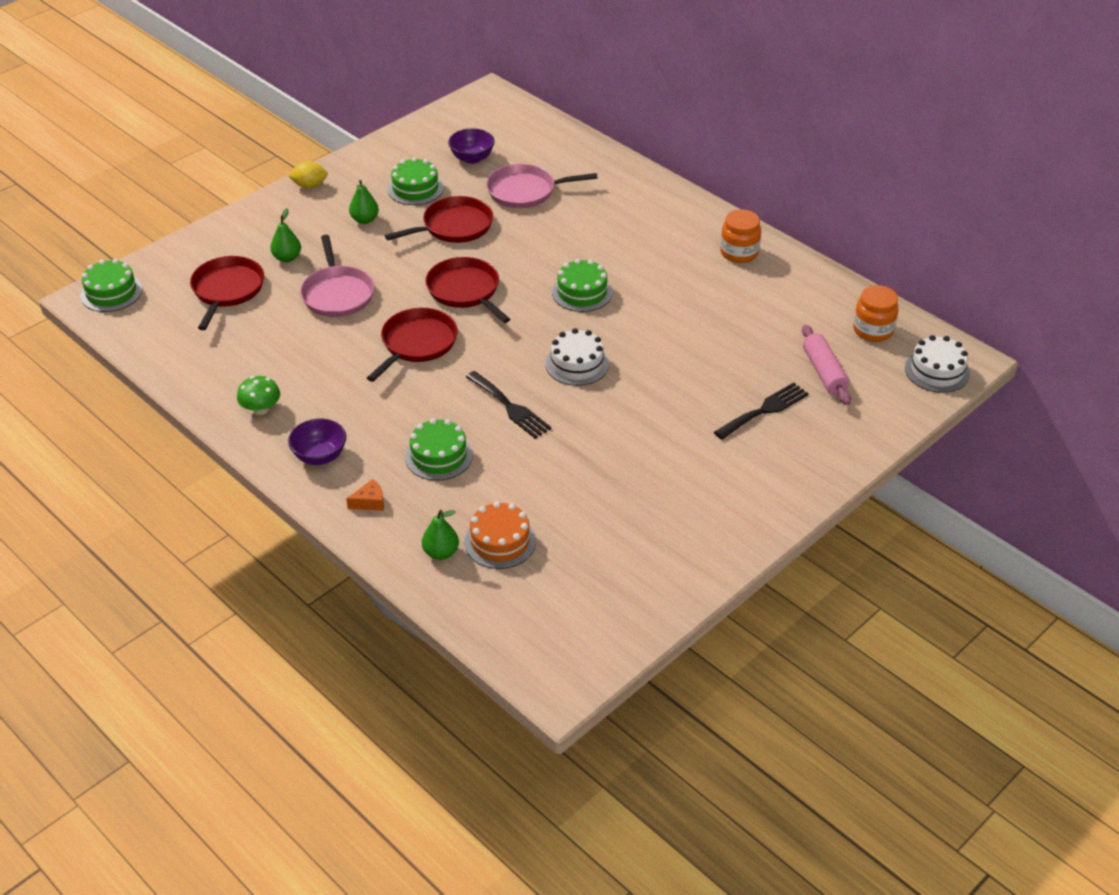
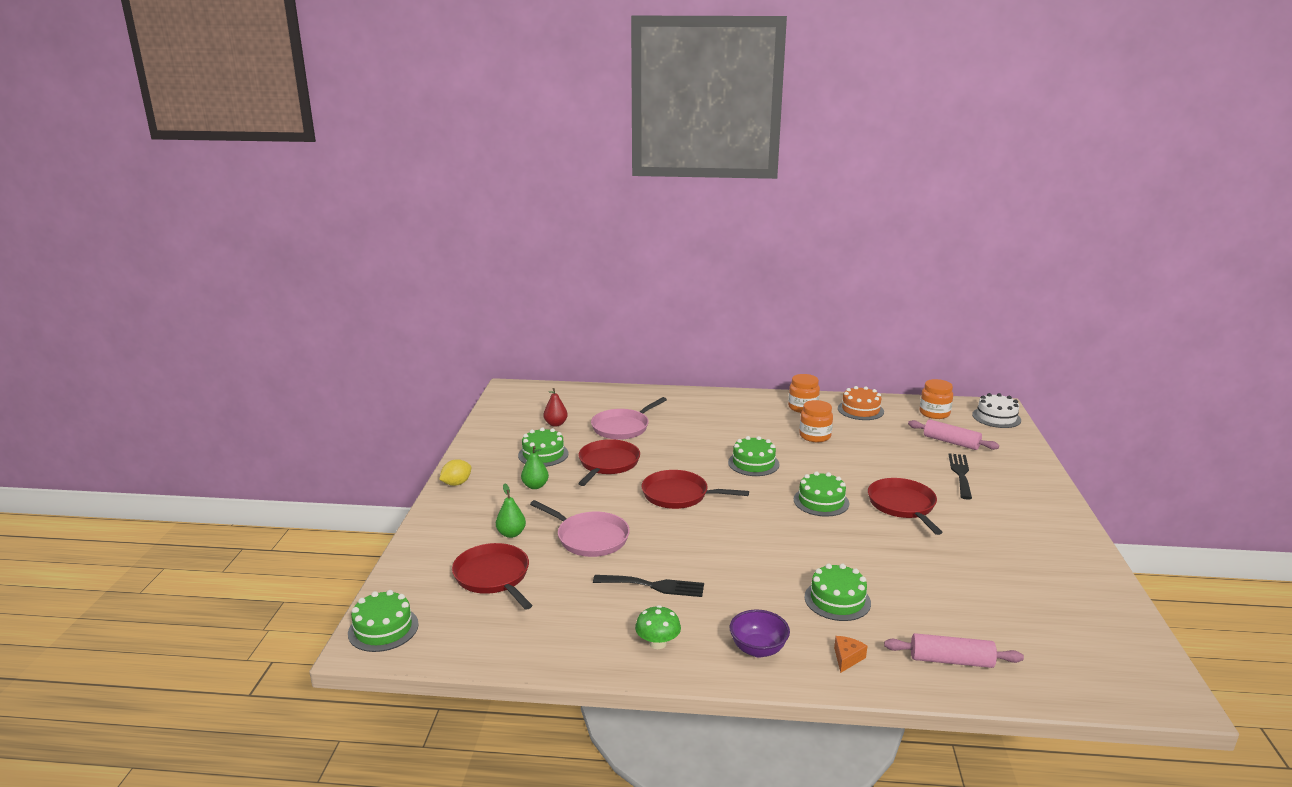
camera: 40 degrees left, 20 degrees down
red pan [367,308,458,382] -> red pan moved to [868,478,943,535]
green pear [422,510,459,560] -> pink rolling pin [884,633,1024,668]
purple bowl [448,128,495,164] -> red pear [544,388,568,427]
orange cake [464,501,536,569] -> orange cake moved to [838,386,884,420]
black fork [466,371,552,439] -> black fork moved to [593,575,704,597]
white cake [545,328,609,386] -> green cake [794,471,850,517]
none -> orange jar [799,400,833,442]

